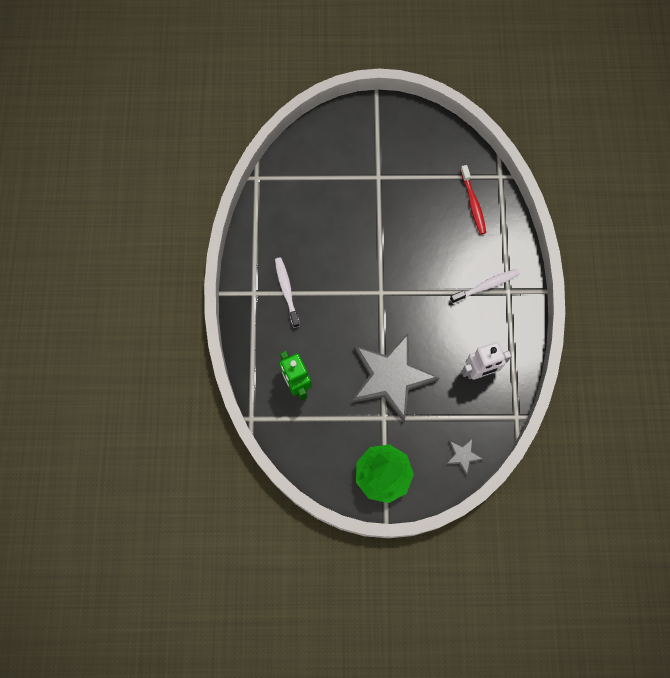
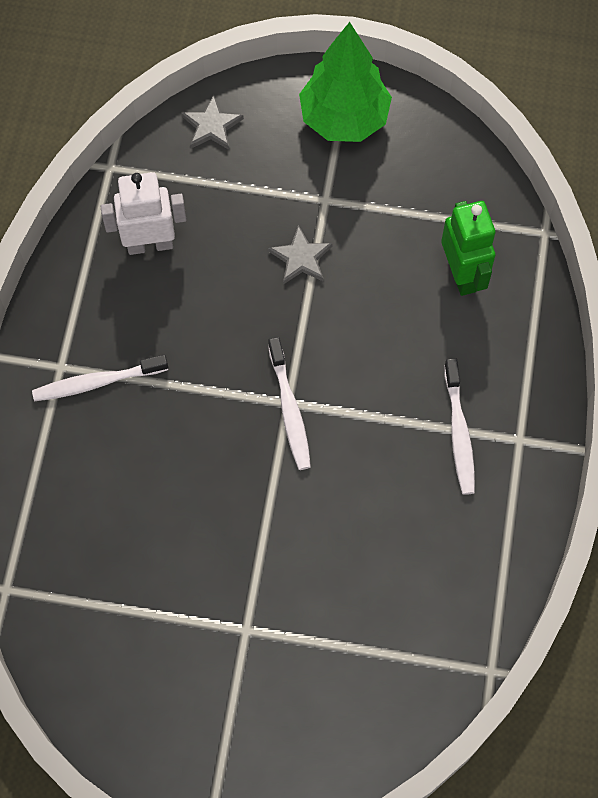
camera: 170 degrees left, 5 degrees down
grey star [352,333,439,422] -> grey star [268,225,333,284], size x0.42
red toothbrush [460,165,486,234] -> none
none -> white toothbrush [268,337,311,470]

